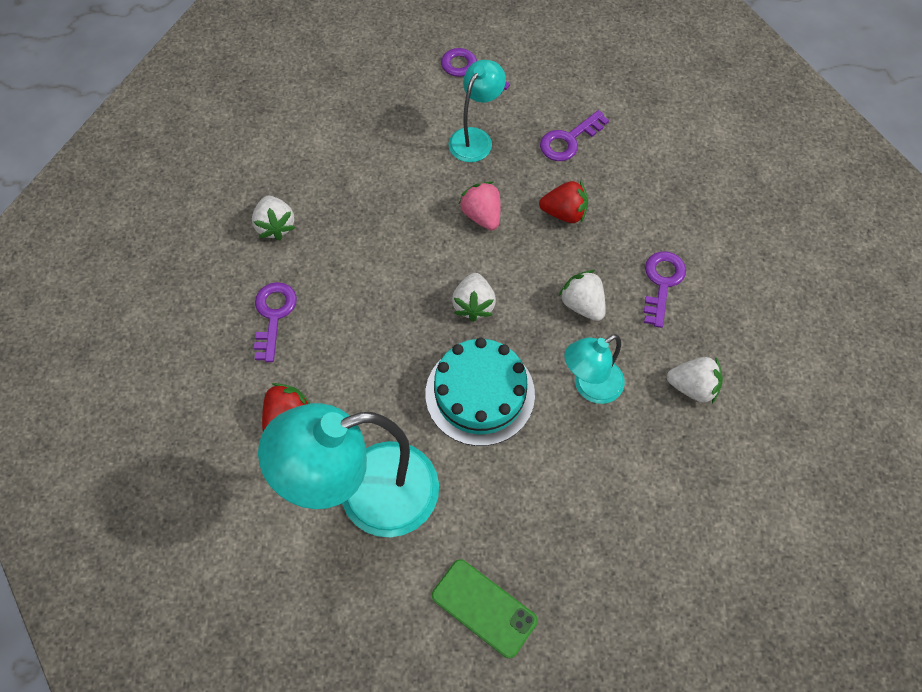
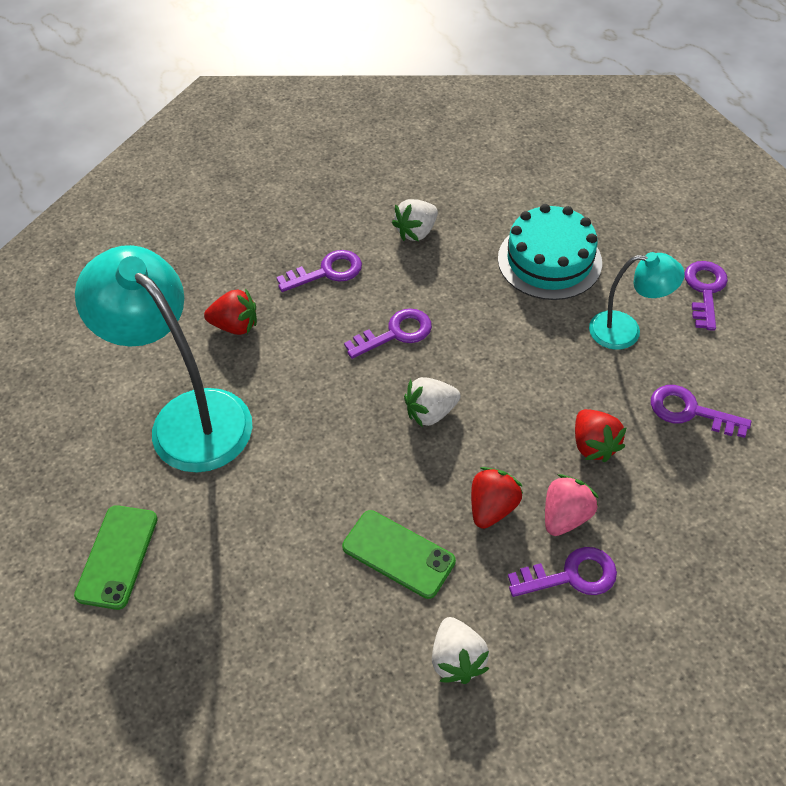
camera: 65 degrees right, 10 degrees down
turquoise cake [426,338,535,446] -> turquoise cake moved to [498,204,602,300]
pink strawberry [459,181,500,230] -> pink strawberry moved to [545,474,599,536]
white strawberry [559,270,606,321] -> red strawberry [471,467,523,529]
turquoise lamp [564,334,624,404] -> green phone [342,510,456,599]
none -> purple key [344,308,432,359]

